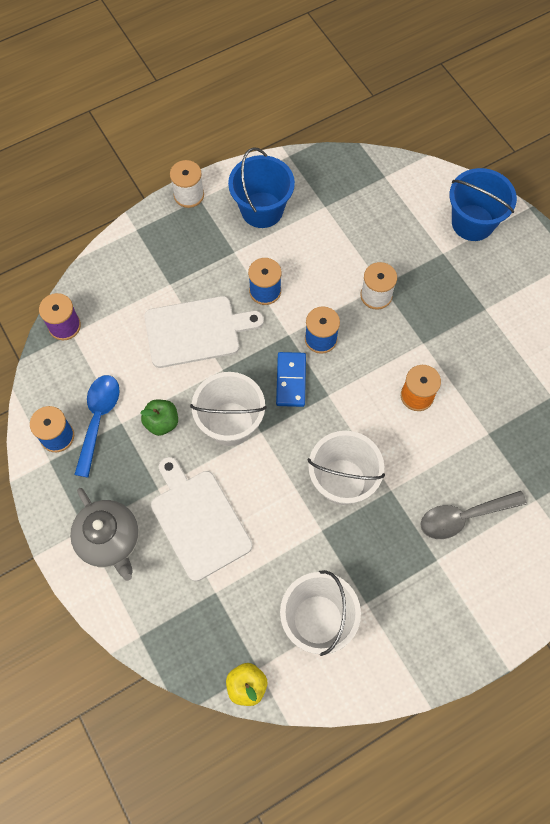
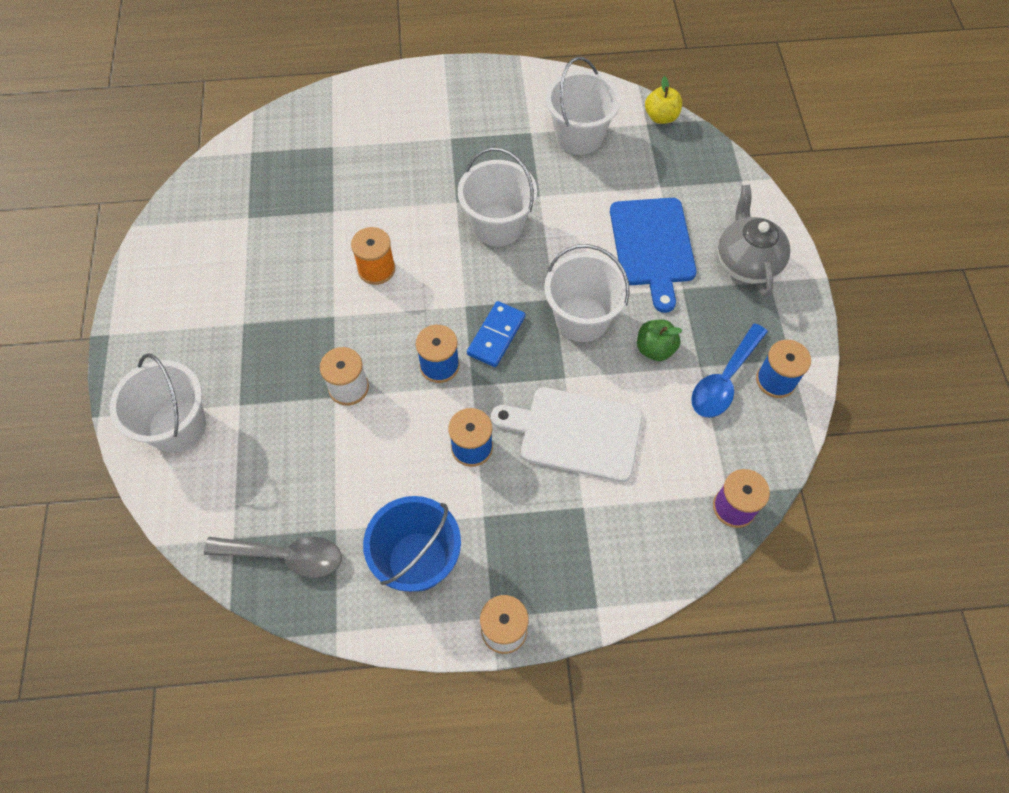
camera: 155 degrees left, 5 degrees down
white cutting board [151,457,252,581] -> blue cutting board [610,198,697,313]
grey spoon [421,491,527,539] -> grey spoon moved to [204,537,342,578]
blue bucket [449,168,517,241] -> white bucket [110,353,206,453]

